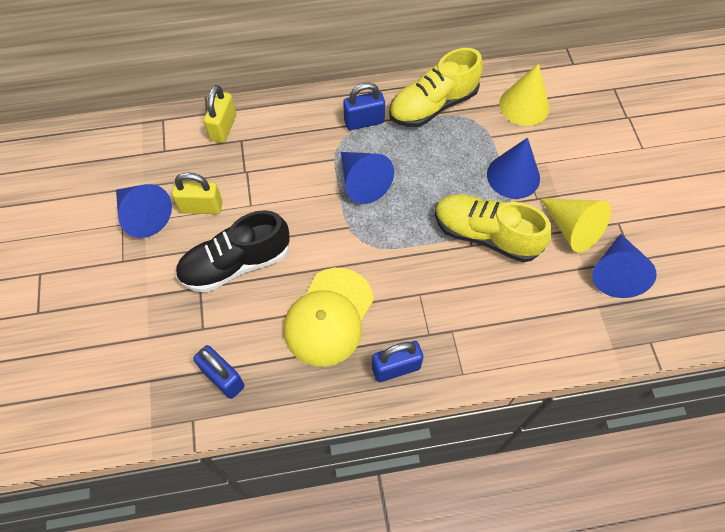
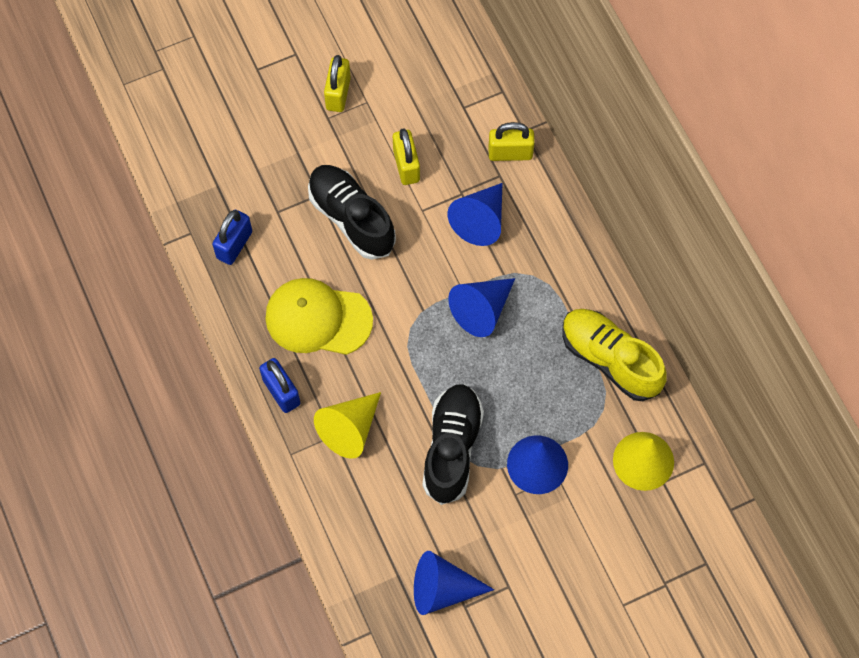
camera: 75 degrees right, 5 degrees up
blue cone [116,184,172,238] -> blue cone moved to [448,183,503,246]
blue padlock [343,83,385,130] -> none
yellow shoe [435,194,552,262] -> black shoe [422,384,484,505]
yellow cone [541,198,611,252] -> yellow cone moved to [314,392,381,459]
none -> yellow padlock [324,55,351,112]

